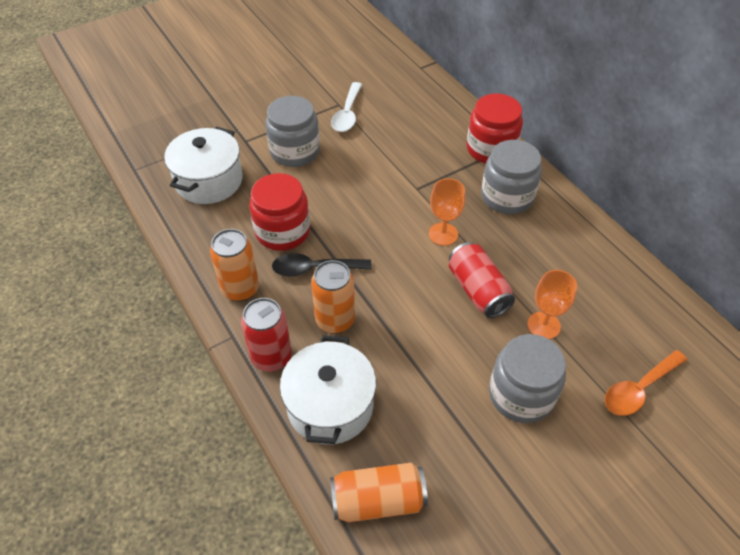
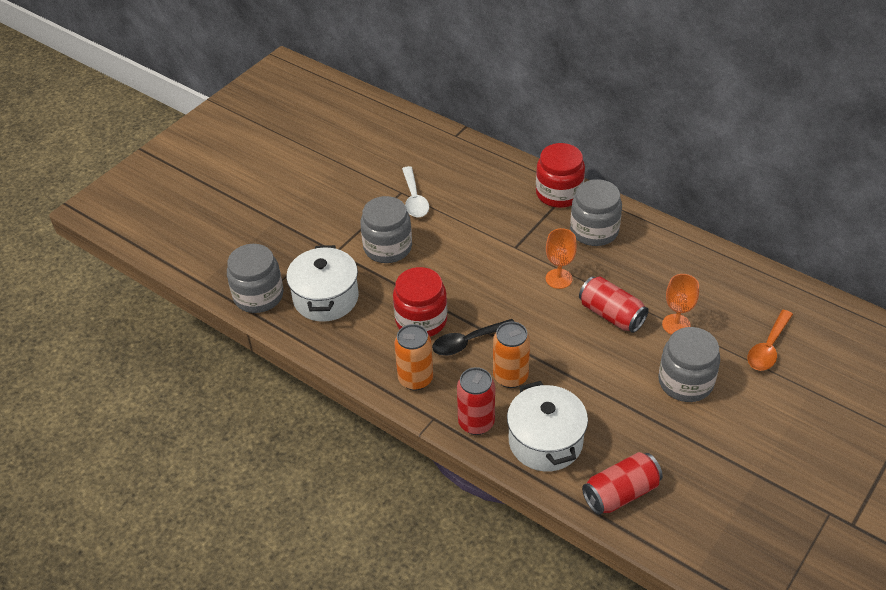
camera: 20 degrees left, 5 degrees down
orange can [330,463,428,522] -> red can [582,452,663,515]
none -> grey jar [227,244,283,313]

